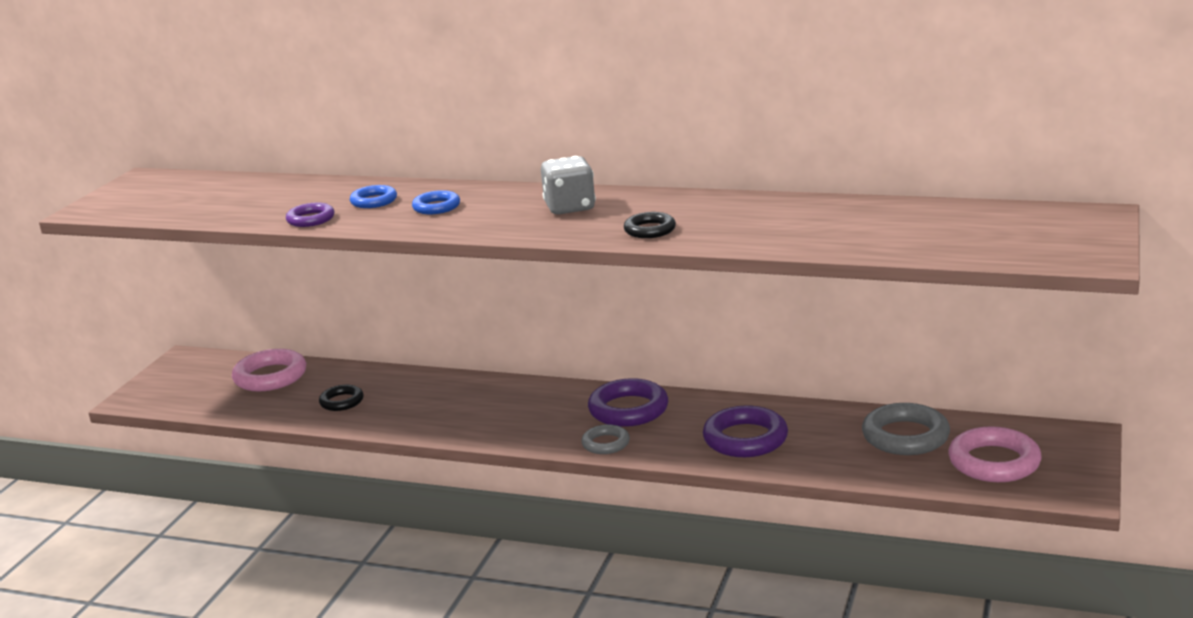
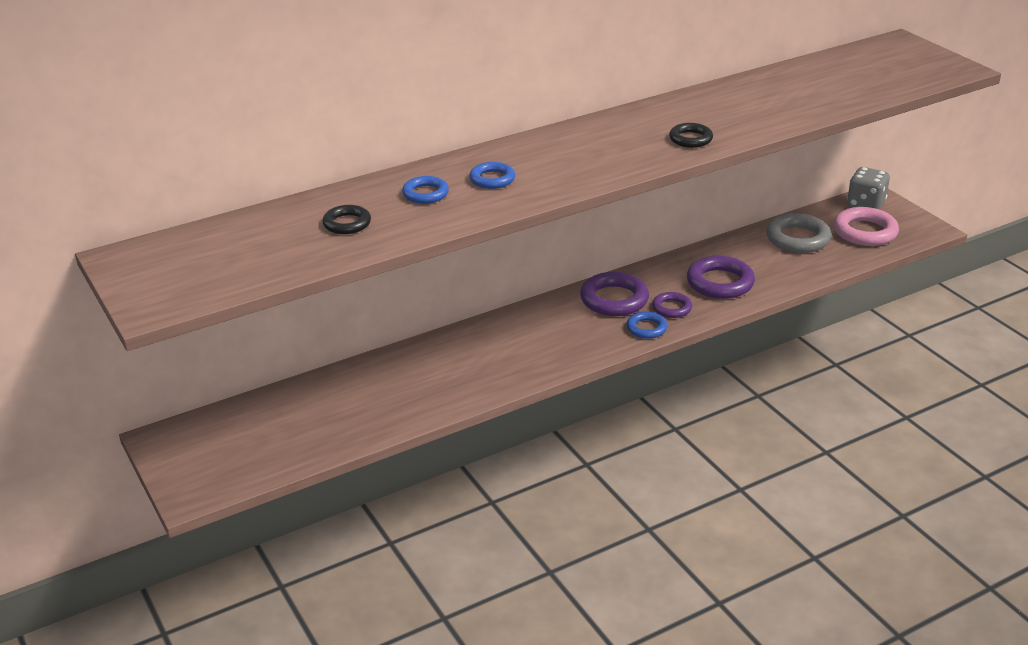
camera: 50 degrees left, 10 degrees up
pink ring [232,349,306,391] -> none
purple ring [286,203,334,227] -> purple ring moved to [652,292,692,318]
black ring [319,385,363,411] -> black ring moved to [322,205,371,234]
grey dice [541,156,596,214] -> grey dice moved to [847,167,890,209]
grey ring [581,425,630,454] -> blue ring [626,312,668,339]

